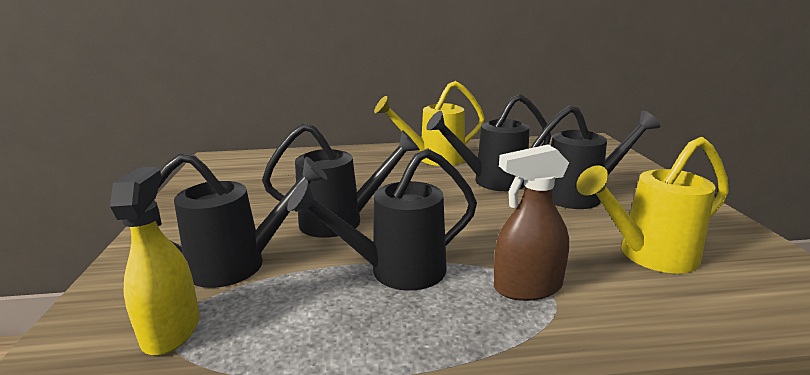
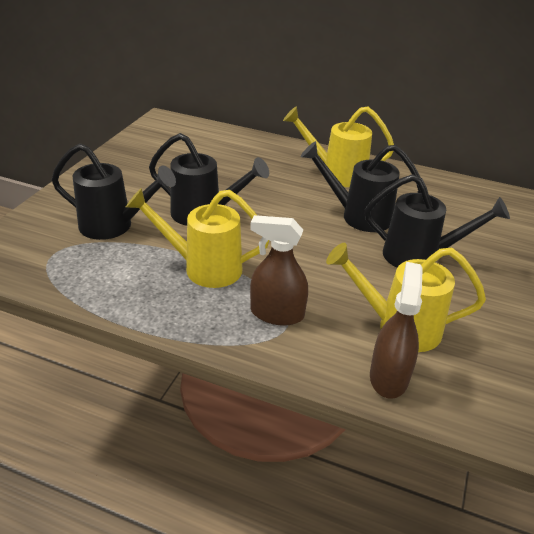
camera: 25 degrees right, 15 degrees up
yellow spray bottle [110,167,199,355] -> none
black watering can [287,148,477,291] -> yellow watering can [126,188,269,288]
none -> brown spray bottle [370,262,423,399]

